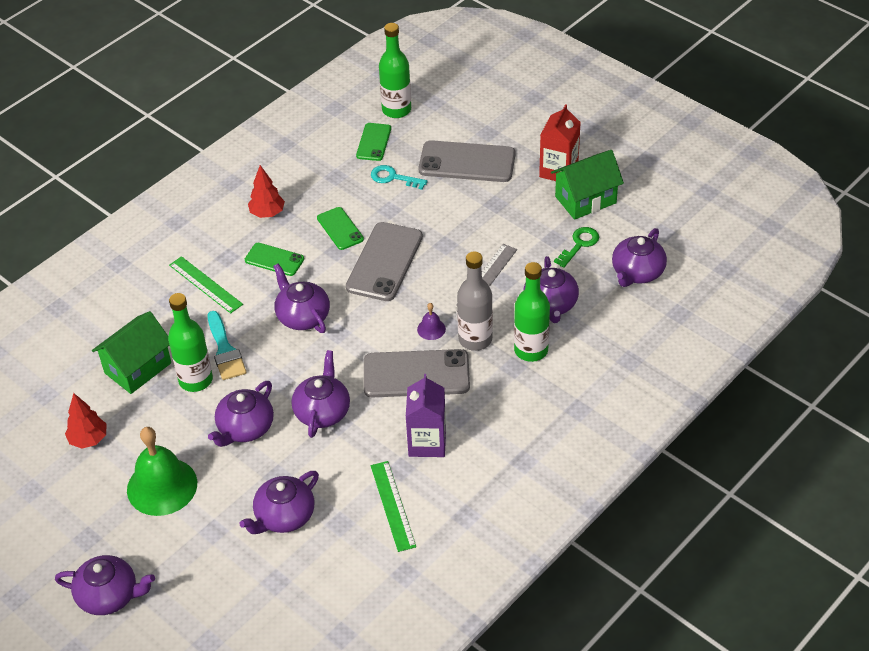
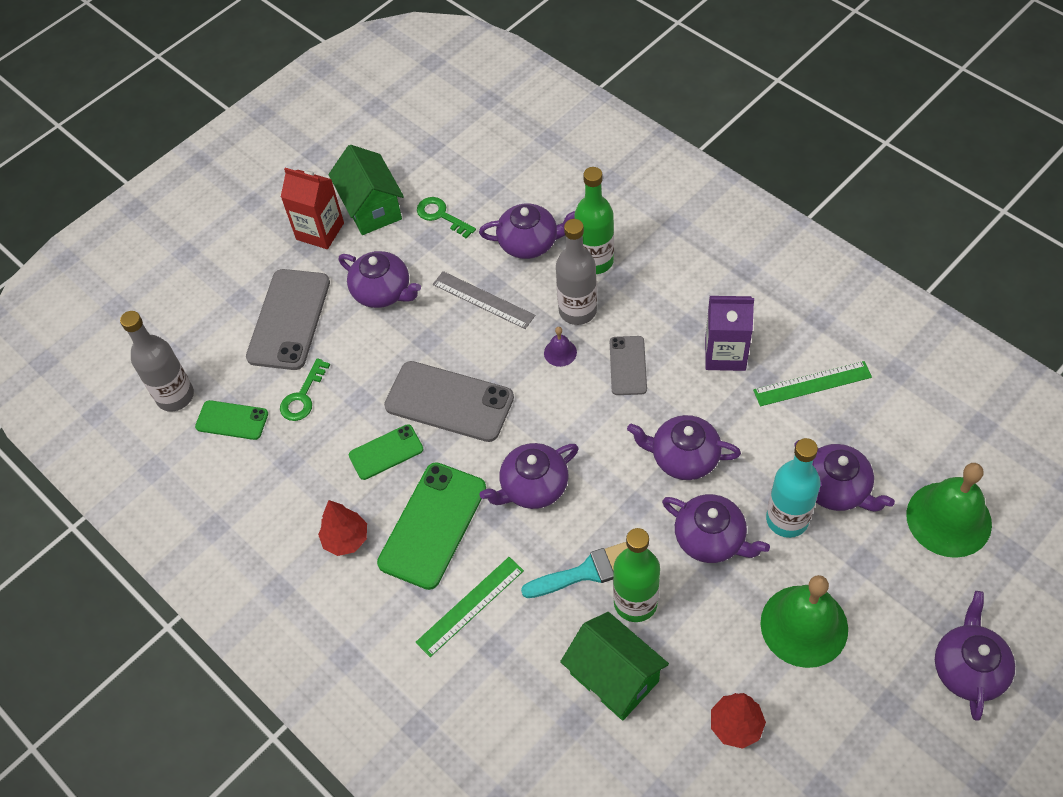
camera: 85 degrees left, 10 degrees up
green phone [245,243,304,276] -> green phone [377,462,486,590], size x1.77
grey phone [364,349,470,397] -> grey phone [610,336,647,395], size x0.57
turquoise key [371,165,428,190] -> green key [280,358,330,421]
green bottle [379,23,411,118] -> grey bottle [120,311,194,412]
purple teapot [612,228,667,287] -> purple teapot moved to [338,251,421,308]
none -> turquoise bottle [766,438,820,538]
none -> green bell [906,463,992,558]

